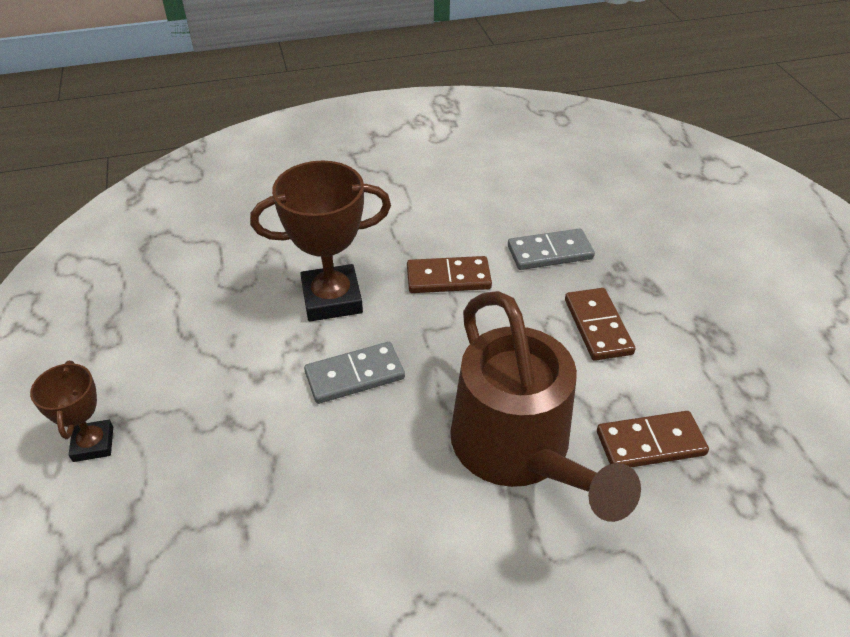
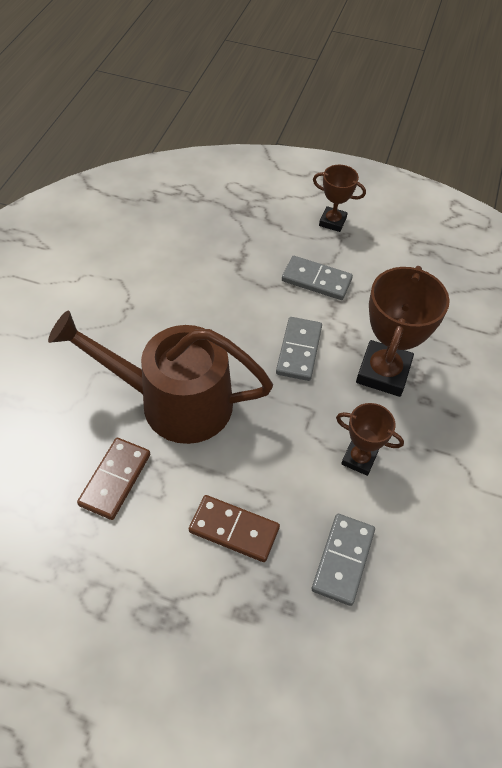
camera: 120 degrees right, 10 degrees up
brown domino [407,256,492,293] -> brown trophy [336,403,404,476]
none -> grey domino [282,256,353,300]

